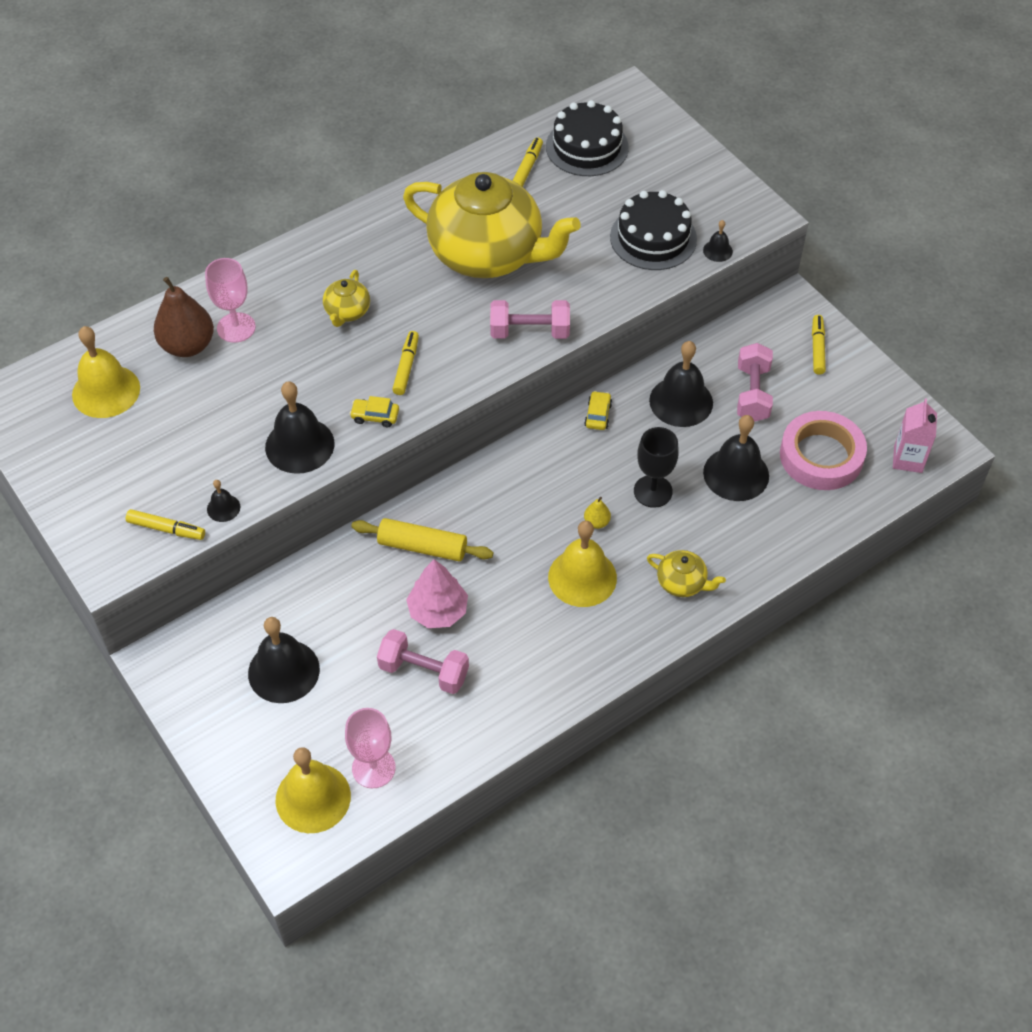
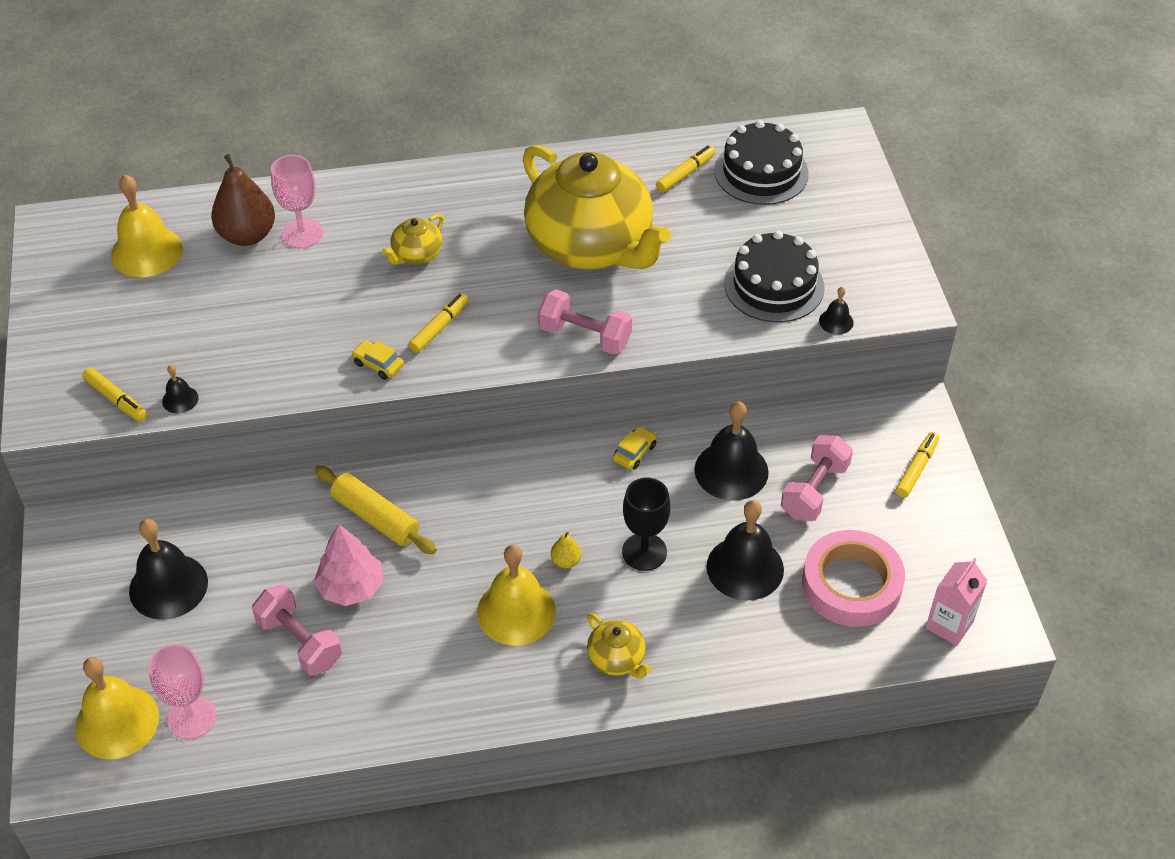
camera: 25 degrees right, 5 degrees down
black bell [265,381,334,474] -> none

